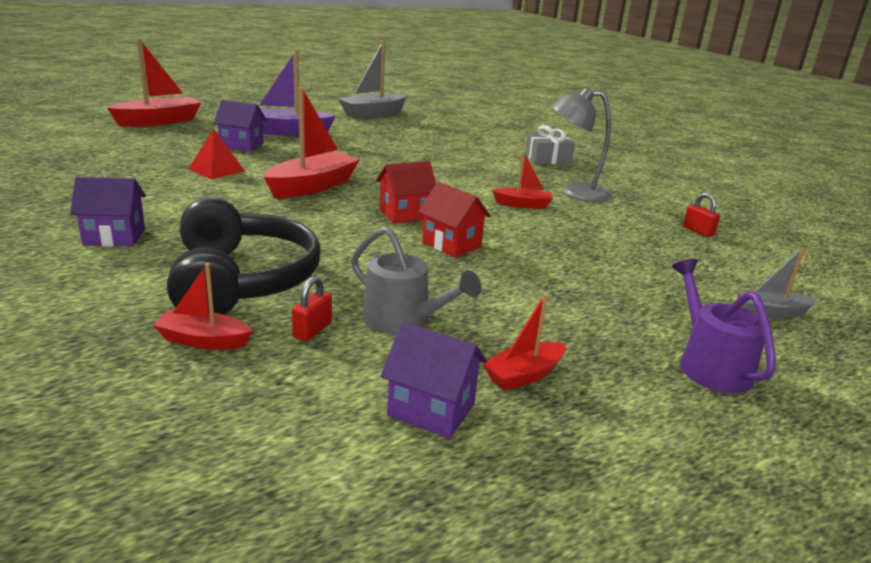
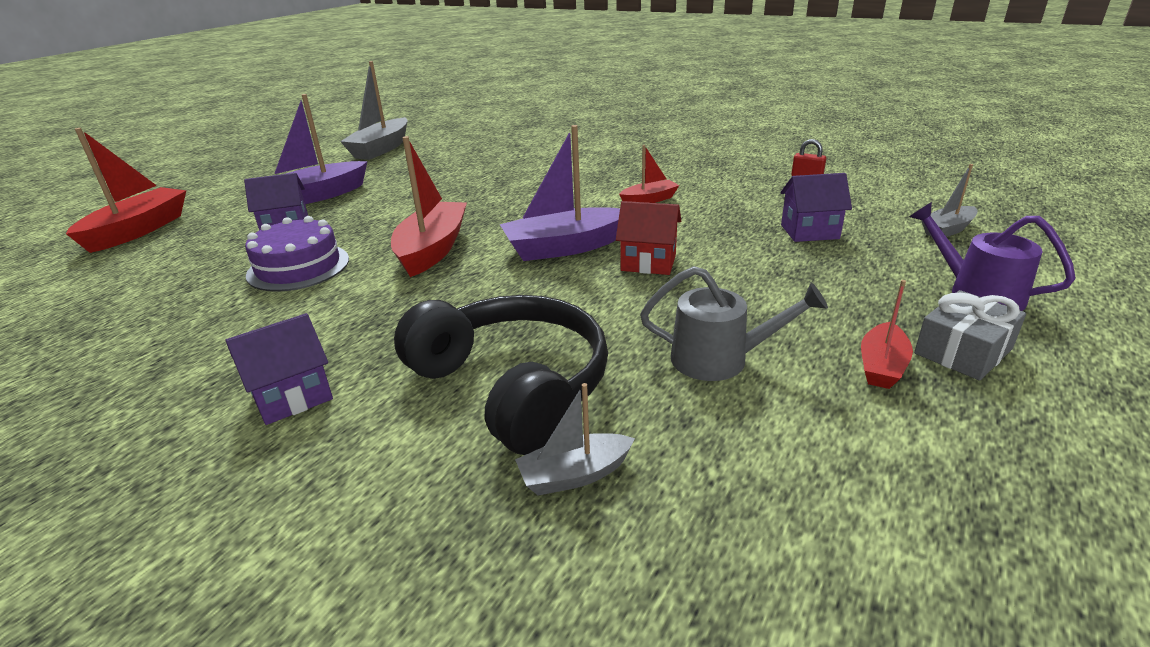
camera: 25 degrees left, 5 degrees up
red boat [153,263,253,349] -> grey boat [515,383,635,496]
red pyramid [189,129,245,179] -> purple cake [245,216,349,292]
red padlock [292,276,332,341] -> none
red house [376,161,436,223] -> purple boat [500,125,620,261]
purple house [380,322,487,439] -> purple house moved to [780,173,852,242]
grey gift [525,125,575,164] -> grey gift moved to [914,290,1026,381]
grey lamp [552,88,611,202] -> none

